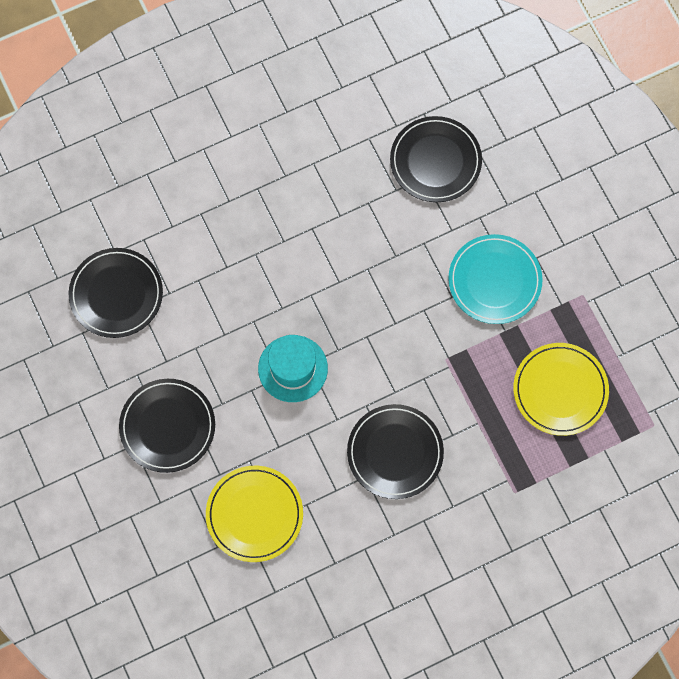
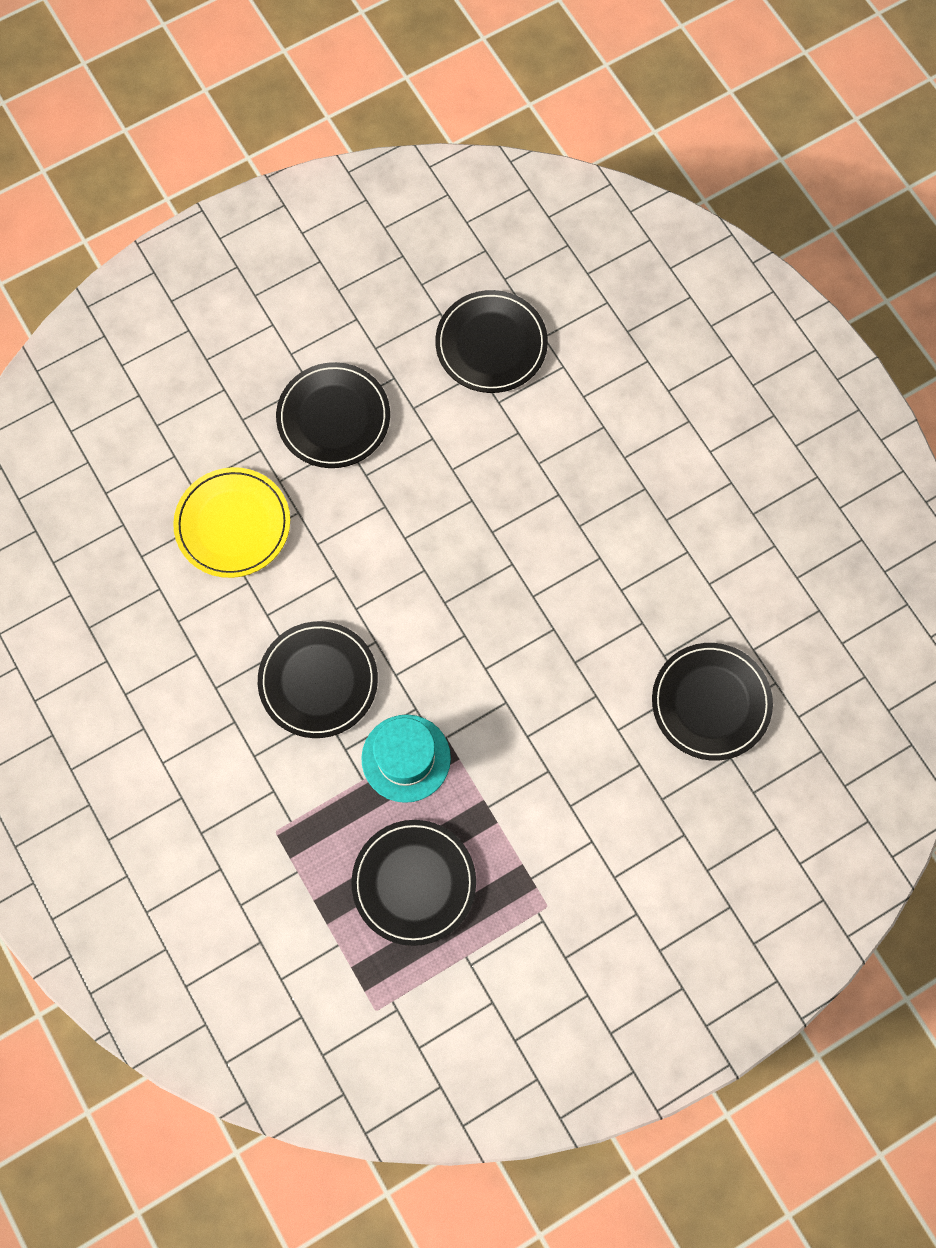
camera: 85 degrees right, 0 degrees up
turquoise hat [258,335,328,402] -> turquoise hat moved to [361,715,451,803]
turquoise plate [448,234,543,324] -> none
yellow plate [513,343,609,436] -> black plate [351,820,476,946]

